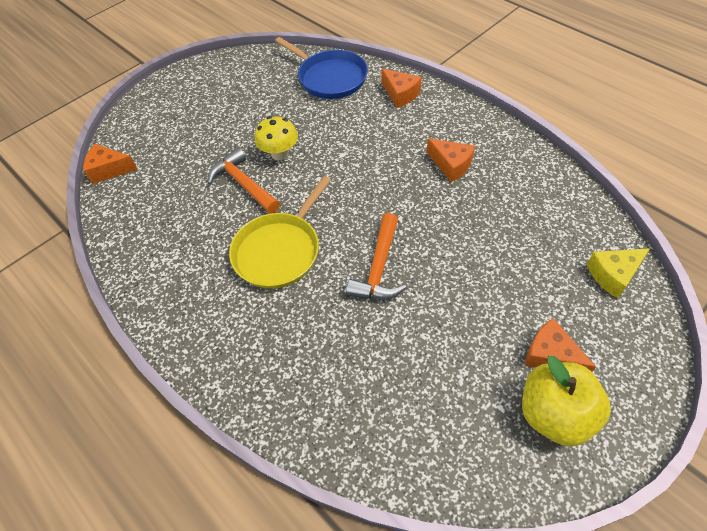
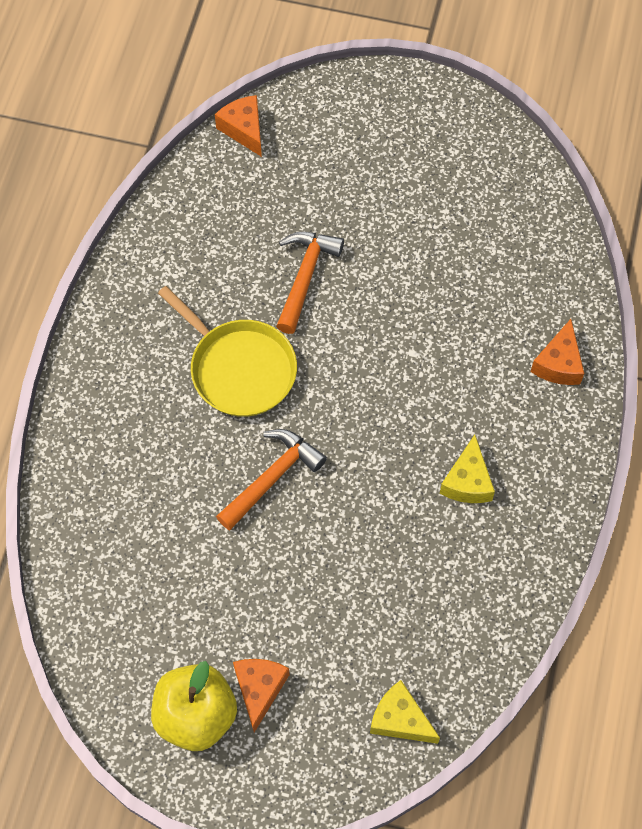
camera: 55 degrees right, 10 degrees up
yellow pan [229,176,331,289] -> yellow pan turned 135 degrees counterclockwise [158,286,297,417]
yellow mushroom [255,116,298,160] -> none
blue pan [275,37,368,99] -> none
orange hammer [346,213,406,299] -> orange hammer turned 150 degrees clockwise [216,429,327,530]
orange cheese [427,138,475,182] -> yellow cheese [440,434,495,503]

